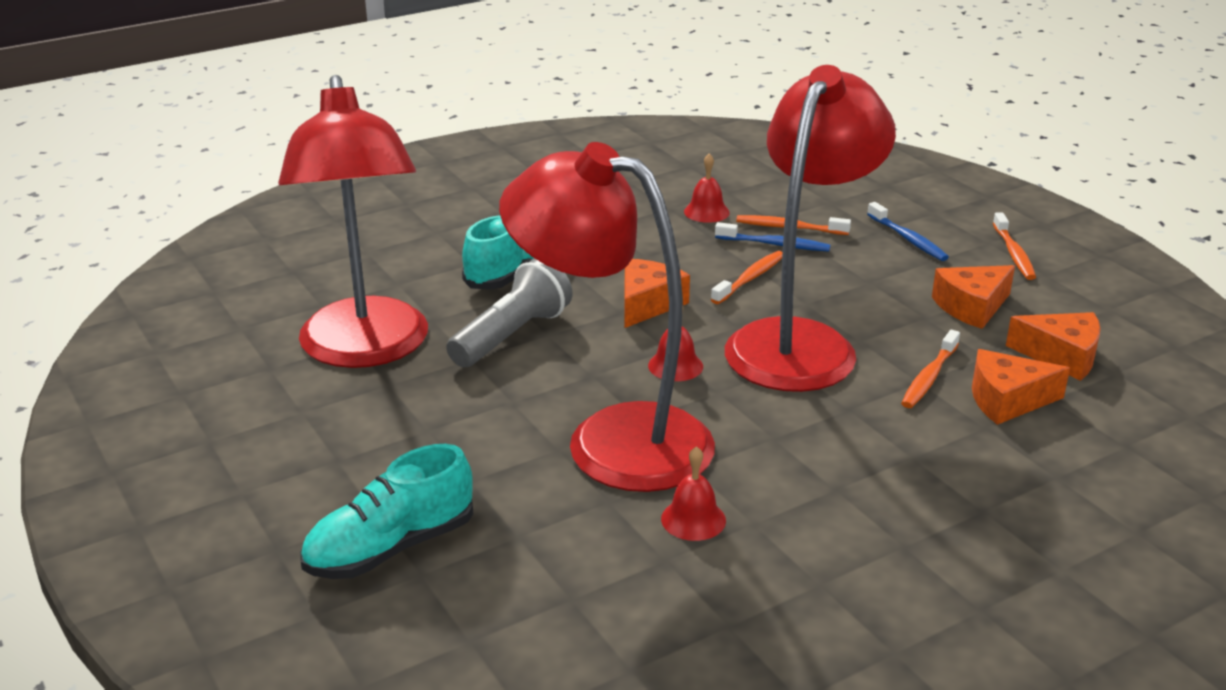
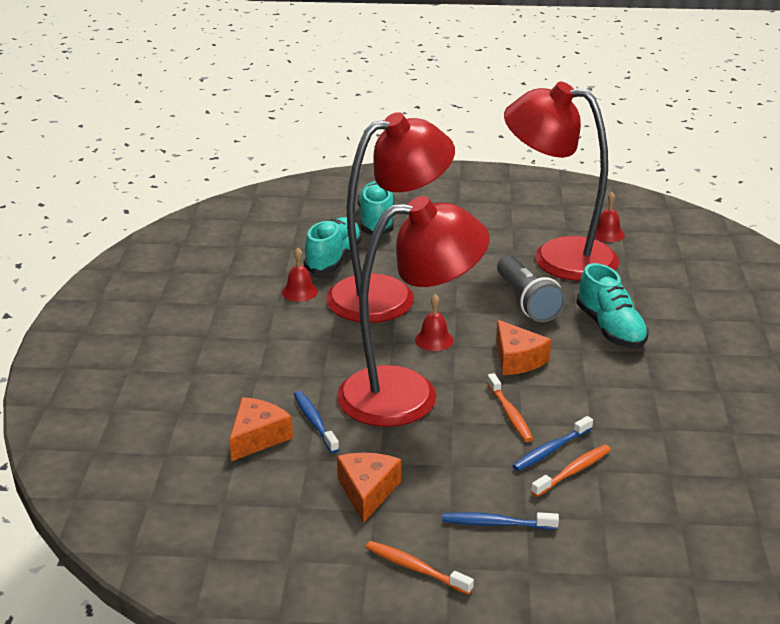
camera: 125 degrees right, 0 degrees up
red bell [684,154,730,223] -> red bell moved to [595,192,625,242]
red lamp [725,65,896,392] -> red lamp turned 75 degrees counterclockwise [337,196,490,427]
orange toothbrush [901,330,960,408] -> blue toothbrush [294,391,339,453]
orange cheese [1006,312,1101,381] -> none
none -> turquoise shoe [303,217,362,274]

